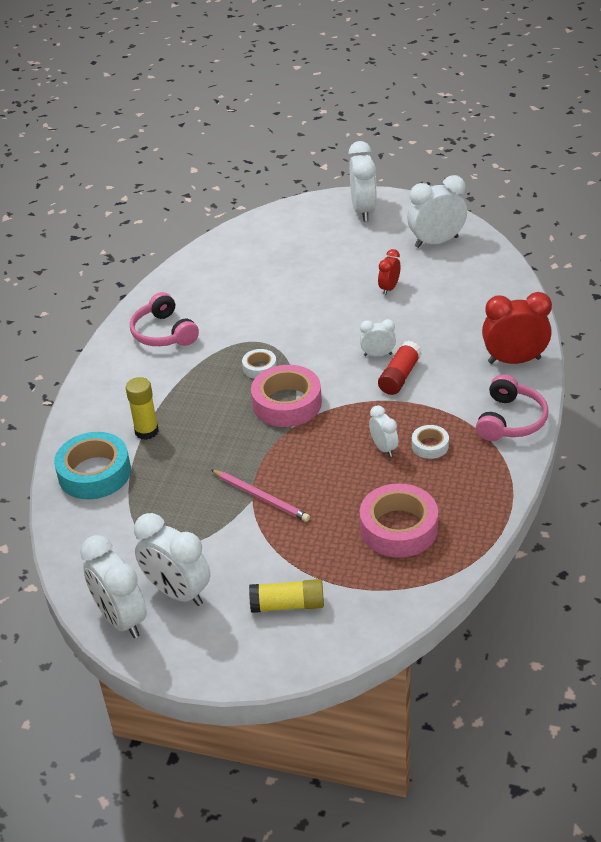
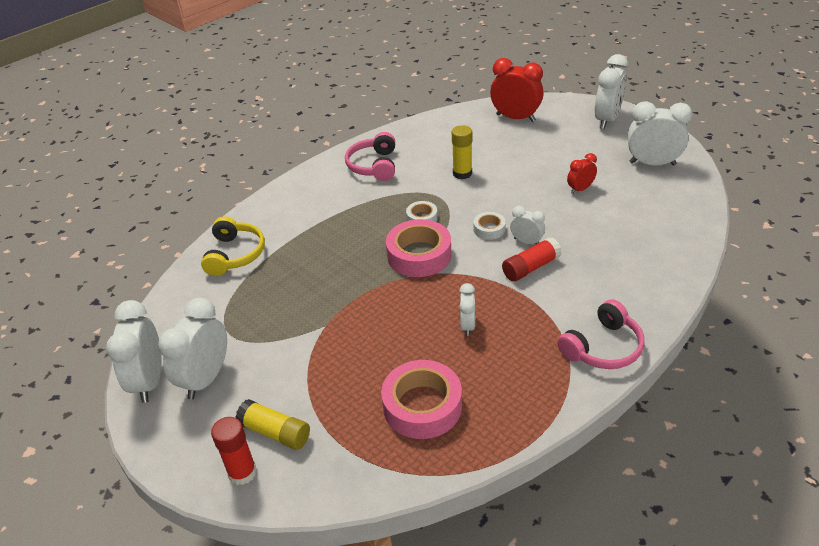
camera: 30 degrees right, 0 degrees up
turquoise tape [54,432,131,499] -> yellow headphones [201,216,265,276]
yellow glue stick [126,377,159,440] -> yellow glue stick moved to [452,125,472,179]
white clock [134,513,210,606] -> white clock turned 45 degrees clockwise [158,298,227,400]
pink pencil [211,469,310,522] -> none
white tape [412,425,449,459] -> white tape moved to [473,212,506,240]
red clock [482,292,552,364] -> red clock moved to [490,58,543,122]
none -> red glue stick [211,417,257,485]

